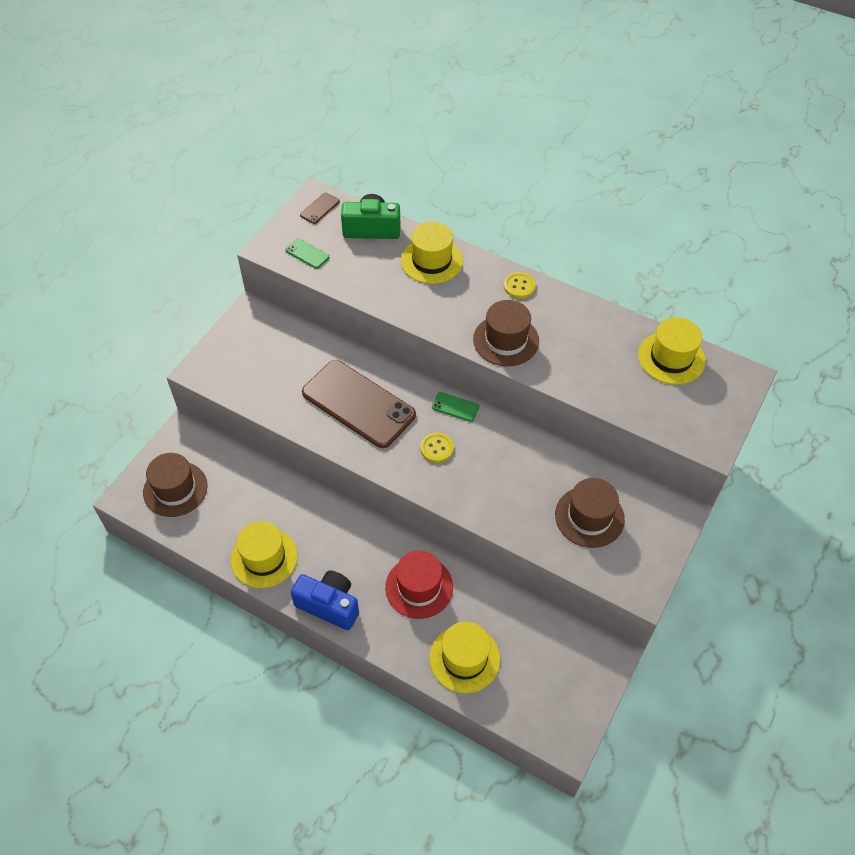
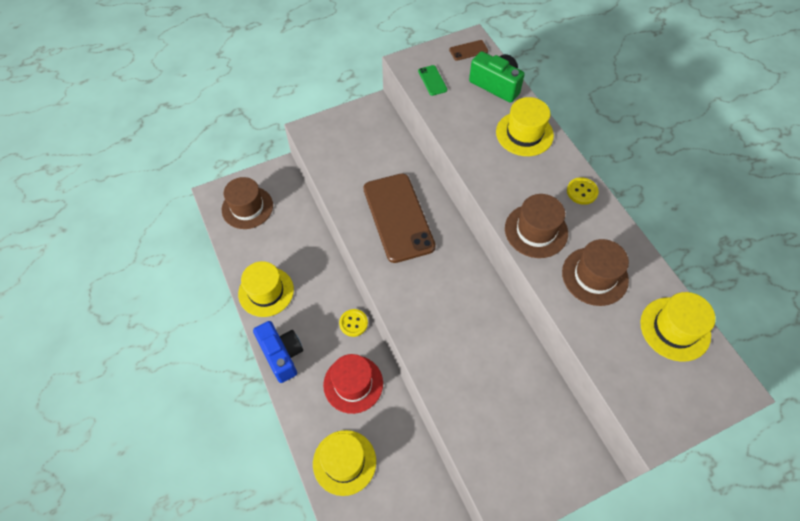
camera: 35 degrees right, 5 degrees up
yellow button [420,433,454,463] -> yellow button moved to [339,309,368,337]
green phone [432,392,479,422] -> none
brown hat [555,478,625,548] -> brown hat moved to [562,239,629,306]

